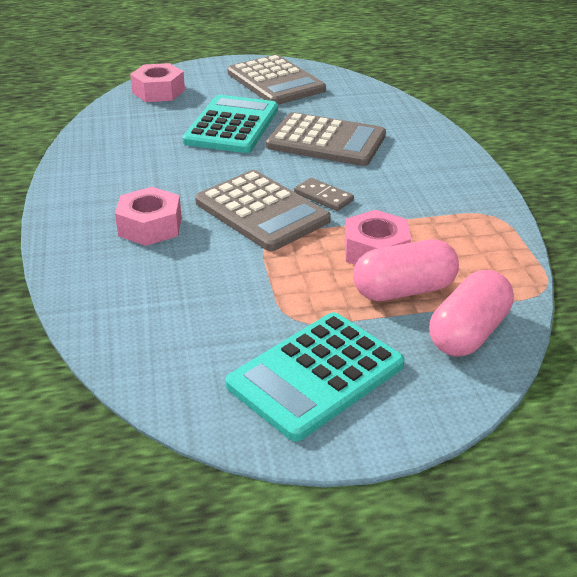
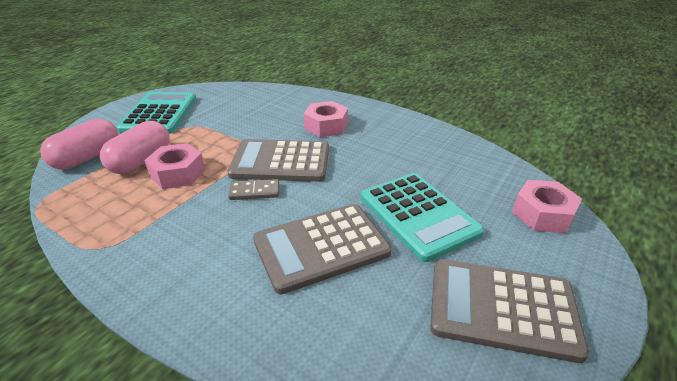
camera: 135 degrees right, 0 degrees up
pink capsule [429,270,514,356] -> pink capsule turned 45 degrees clockwise [40,118,119,169]

